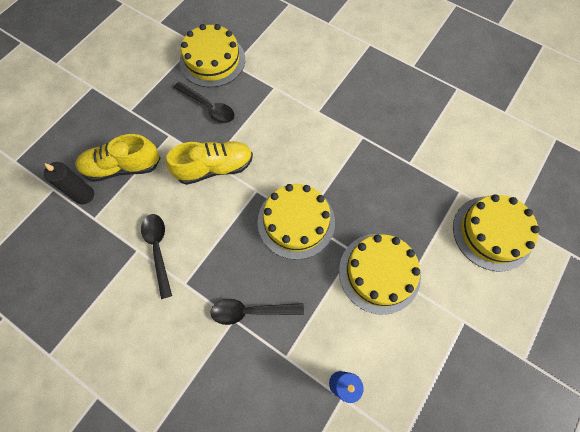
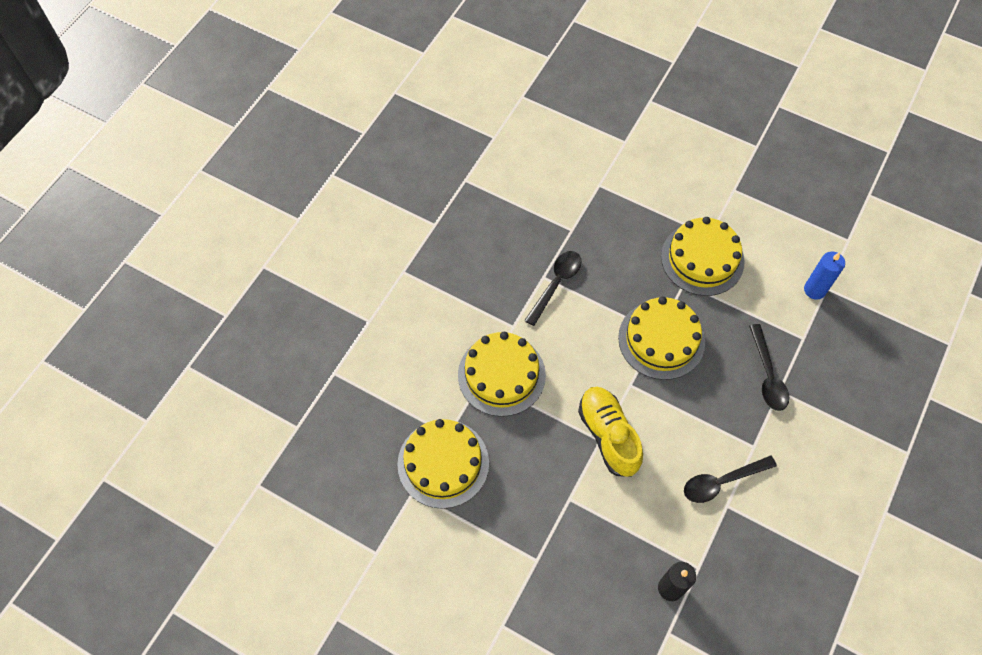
camera: 95 degrees left, 5 degrees down
yellow shoe [75,134,160,182] -> none
black spoon [174,82,235,123] -> black spoon moved to [524,251,581,326]
yellow cake [453,195,540,272] -> yellow cake moved to [458,332,546,417]

